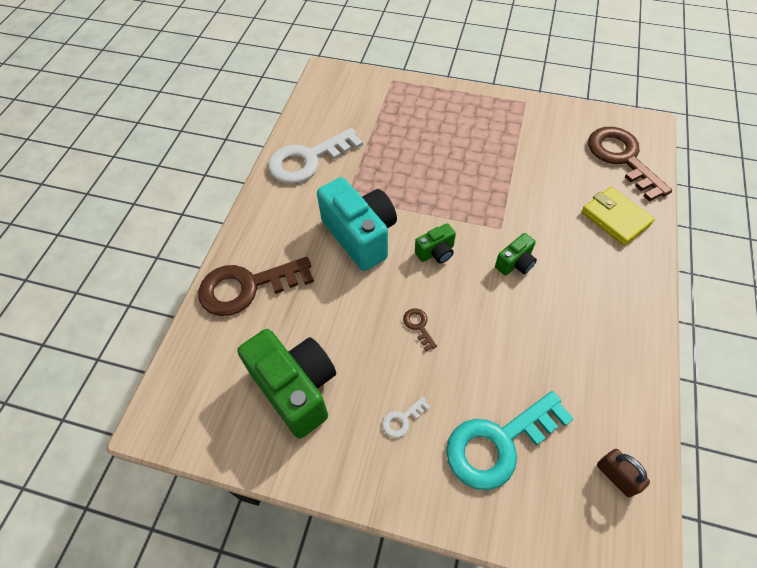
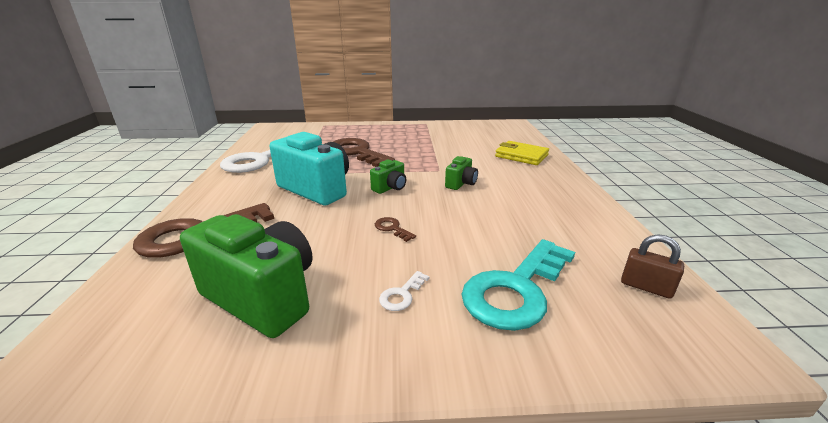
camera: 20 degrees left, 30 degrees down
brown key [588,127,672,202] -> brown key moved to [333,138,395,167]

